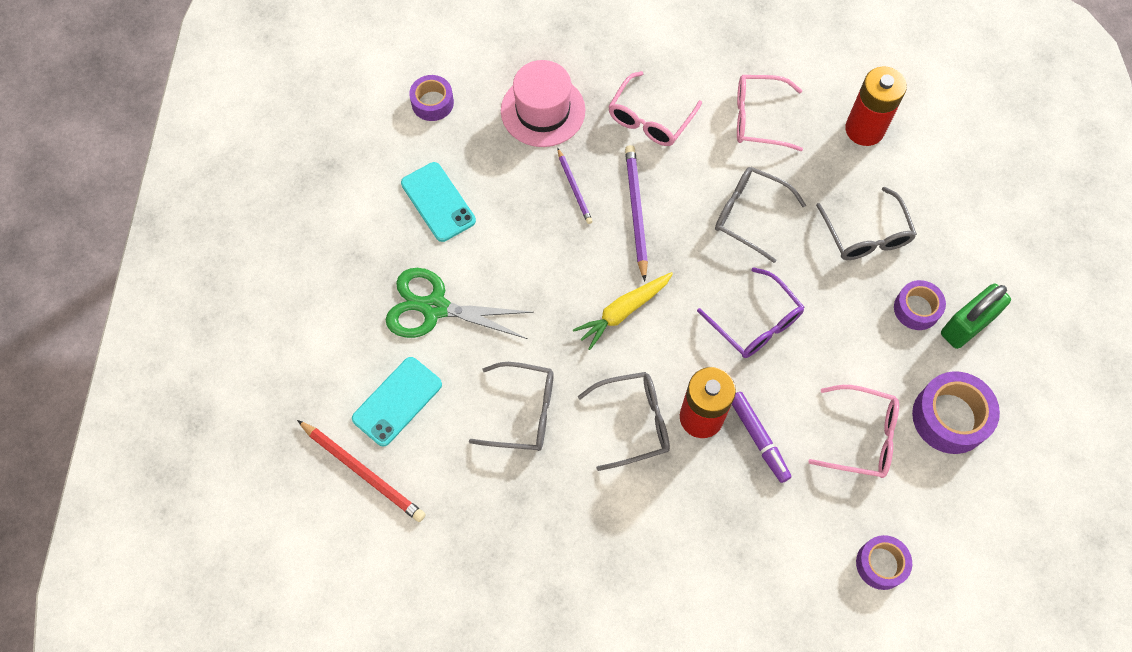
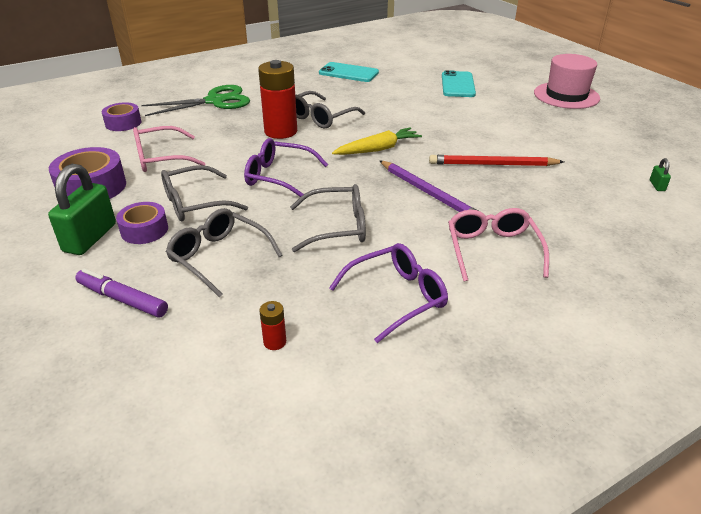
camera: 145 degrees right, 30 degrees down
red pencil [297,420,426,522] -> red pencil moved to [429,155,564,166]
green scissors [386,268,534,339] -> green scissors moved to [141,85,250,116]
turquoise phone [401,162,476,242] -> turquoise phone moved to [319,62,379,82]
purple tape [409,75,454,121] -> green padlock [650,158,671,191]
grey glasses [469,362,554,451] -> grey glasses moved to [161,165,248,221]
pink hat [501,60,585,147] -> pink hat moved to [534,54,600,109]
purple pencil [557,148,593,224] -> none
yellow carrot [573,272,673,350] -> yellow carrot turned 45 degrees clockwise [332,127,422,155]
purple marker [732,392,792,483] -> purple marker moved to [75,268,168,318]
pink glasses [737,75,803,151] -> purple glasses [329,243,448,343]
red battery [845,67,907,146] -> red battery [259,301,286,350], size x0.43

